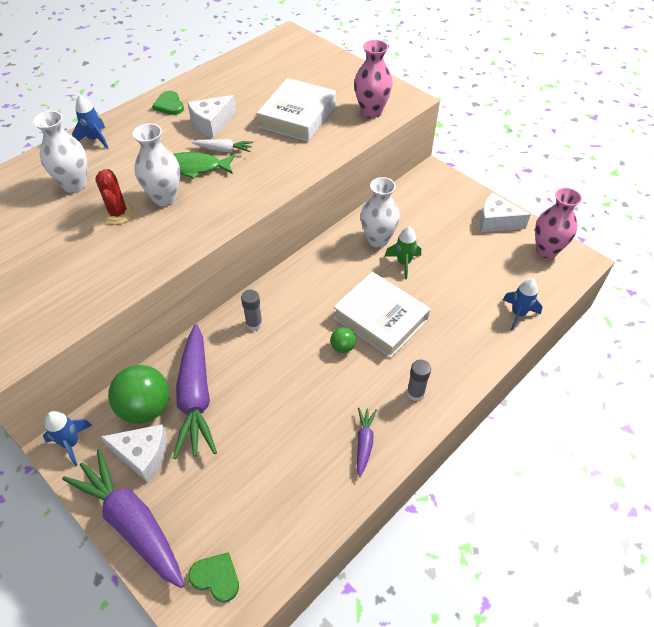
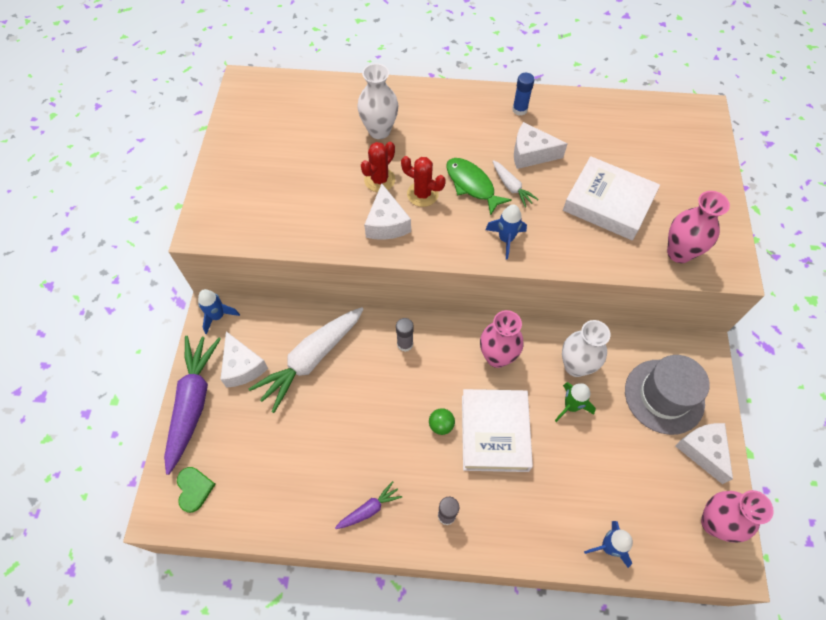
camera: 50 degrees right, 10 degrees up
blue rocket [72,95,109,149] -> blue rocket moved to [485,204,527,260]
green ball [108,365,169,424] -> none
white vase [133,123,180,206] -> red cactus [401,156,446,207]
green heart [152,91,184,115] -> blue glue stick [512,73,535,116]
purple carrot [173,324,217,459] -> white carrot [249,307,363,413]
white book [257,78,336,142] -> white book turned 45 degrees clockwise [563,156,660,241]
none -> white cheese [364,184,411,240]
none -> pink vase [480,310,523,368]
none -> grey hat [625,355,710,435]

